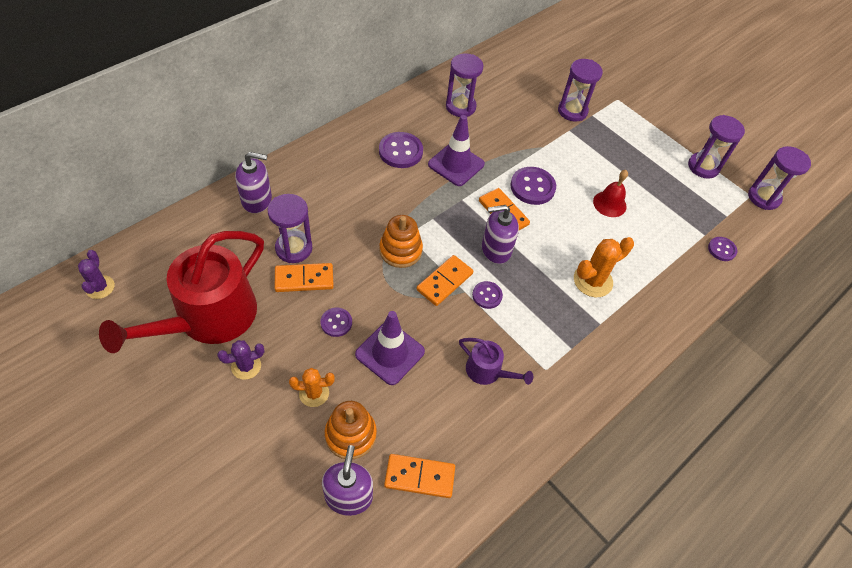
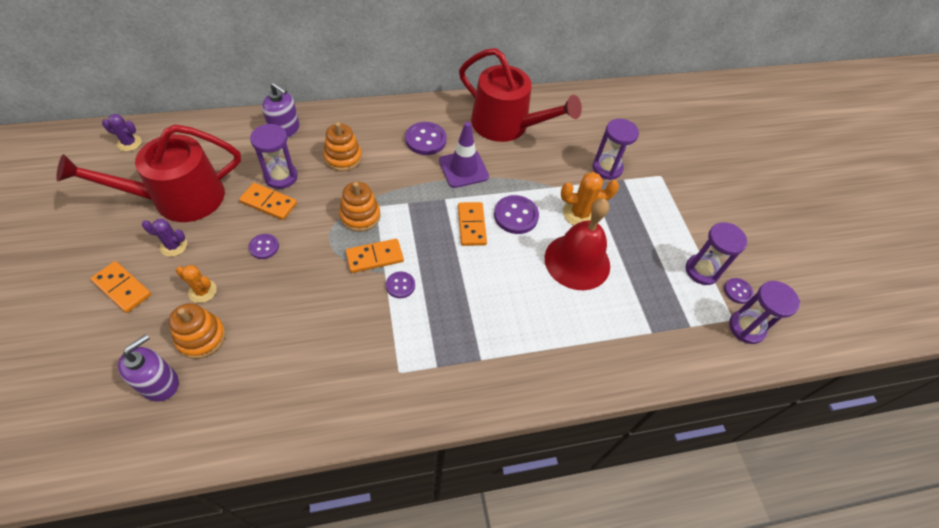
camera: 30 degrees right, 0 degrees up
purple cactus [78,250,115,299] -> purple cactus turned 75 degrees clockwise [102,114,142,151]
purple traffic cone [355,311,425,385] -> none
orange domino [384,454,455,498] -> orange domino moved to [90,261,152,313]
purple hourglass [446,53,483,117] -> red watering can [459,48,582,142]
purple watering can [459,338,533,385] -> none
purple soap dispenser [482,205,519,264] -> none
orange cactus [574,237,634,297] -> orange cactus moved to [561,172,619,225]
red bell [593,170,628,217] -> red bell [545,198,610,290], size x1.92
purple button [708,237,737,261] -> purple button moved to [724,278,754,304]
none -> orange stacking toy [323,122,362,171]

